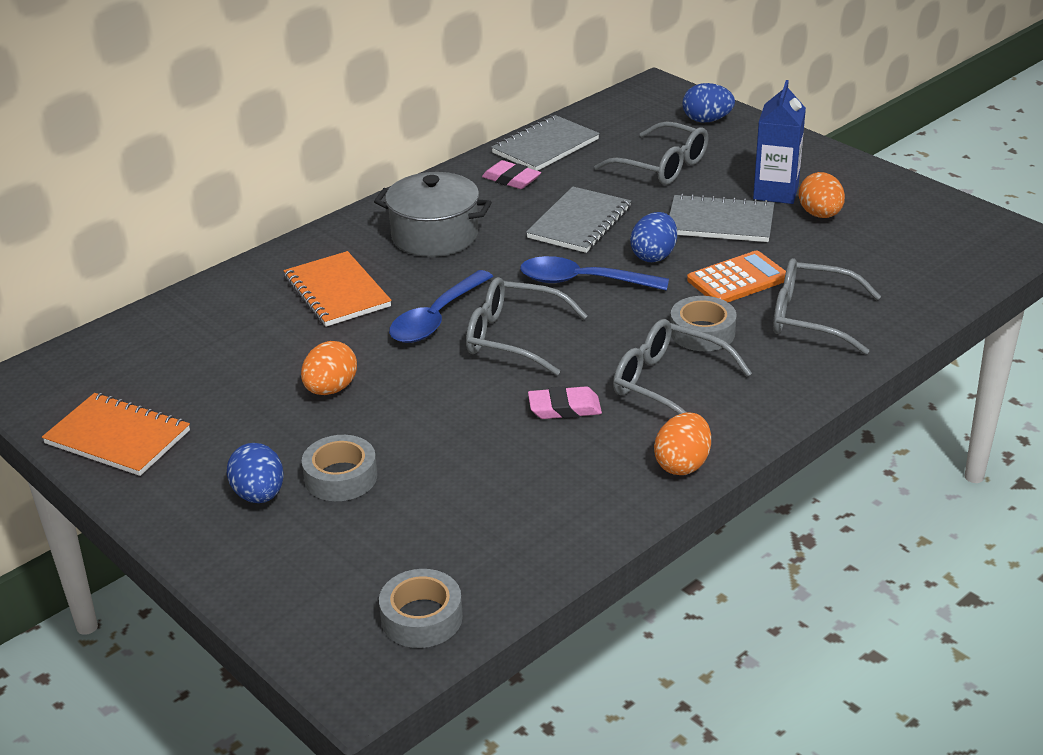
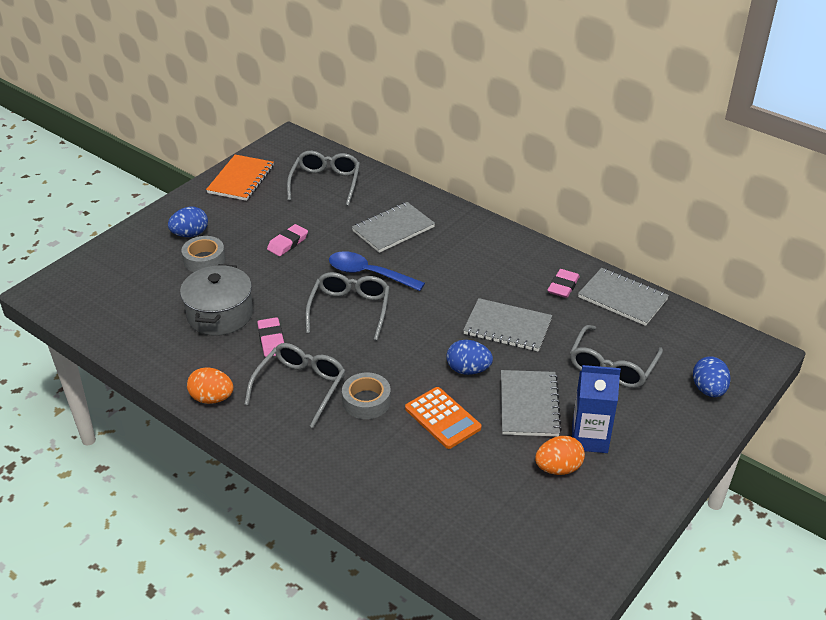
camera: 80 degrees right, 5 degrees up
orange notebook [284,251,392,327] -> grey notebook [352,202,435,253]
orange egg [301,341,357,395] -> pink eraser [267,224,308,256]
grey pot [374,172,492,257] -> grey pot moved to [180,264,253,336]
grey tape [379,569,463,648] -> none
blue spoon [520,256,669,291] -> none
grey glasses [773,258,881,355] -> grey glasses moved to [287,151,360,206]

